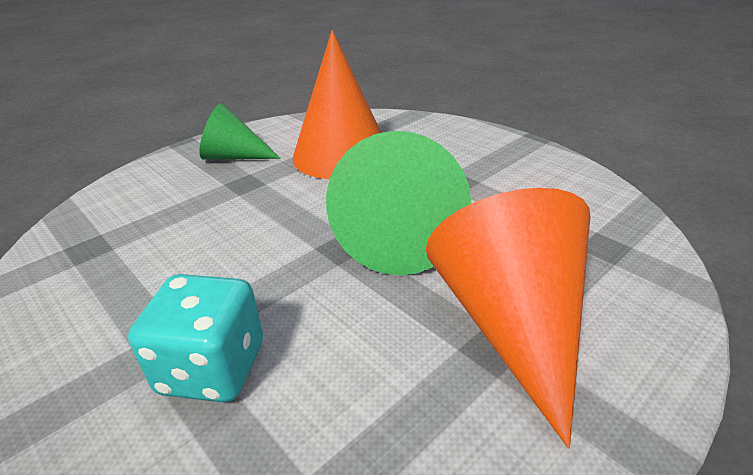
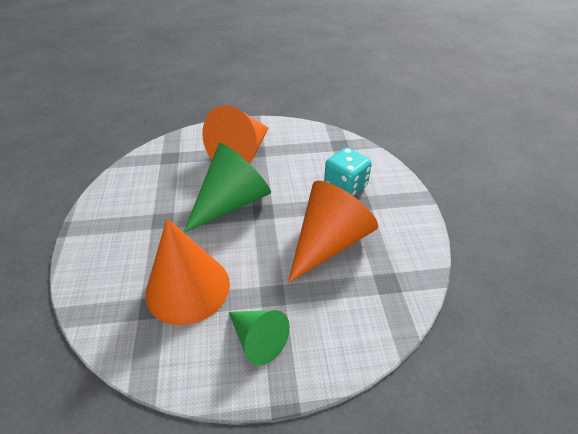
camera: 145 degrees left, 10 degrees up
none -> orange cone [288,181,378,283]

